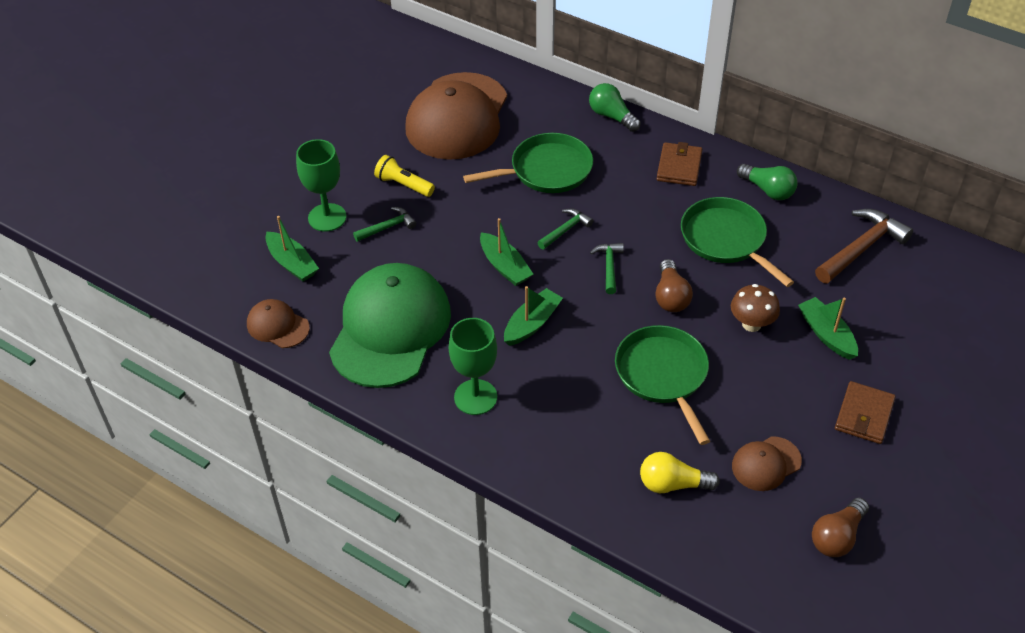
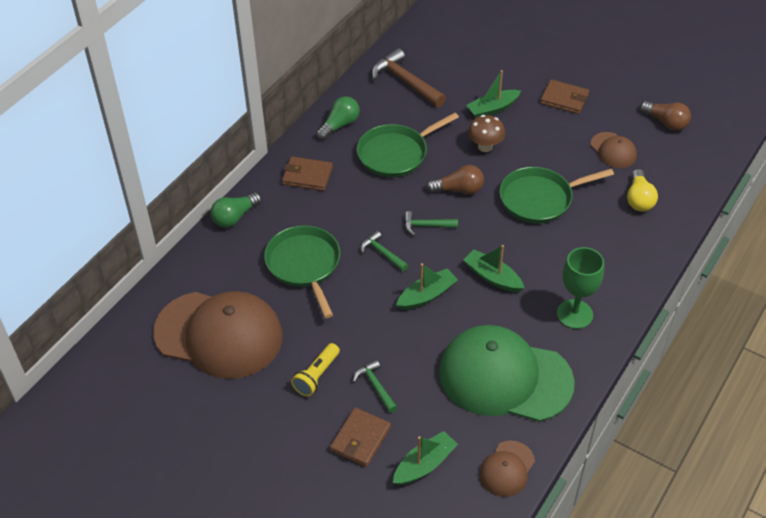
camera: 90 degrees left, 0 degrees up
green goblet [296,139,347,232] -> brown wallet [330,407,391,467]

